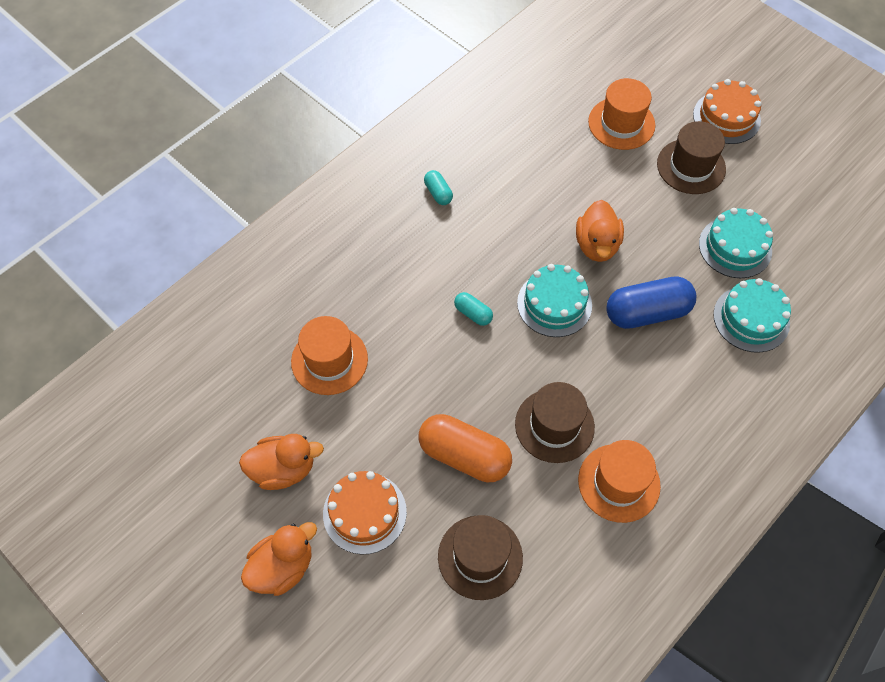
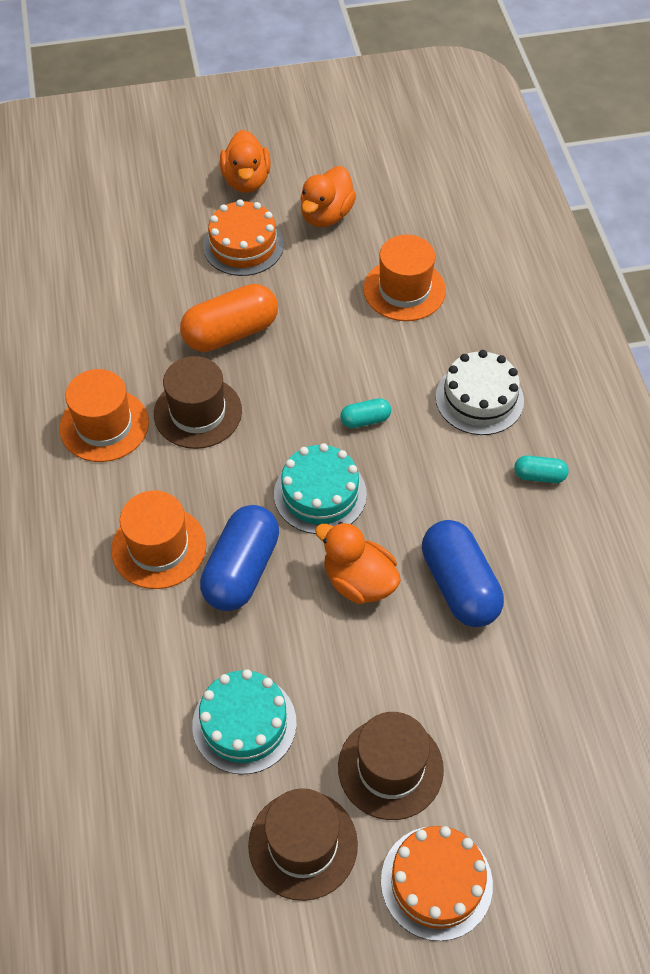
camera: 125 degrees right, 5 degrees down
brown hat [438,515,523,600] -> brown hat moved to [248,788,358,901]
orange hat [588,78,655,150] -> orange hat moved to [111,491,207,589]
turquoise cake [713,278,791,353] -> none
none -> blue capsule [422,520,504,627]
none -> white cake [436,350,524,435]

